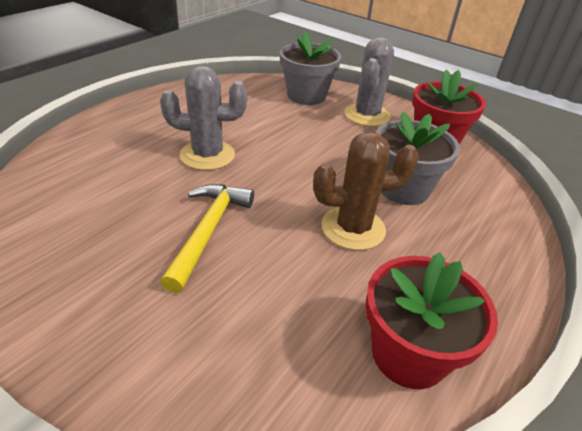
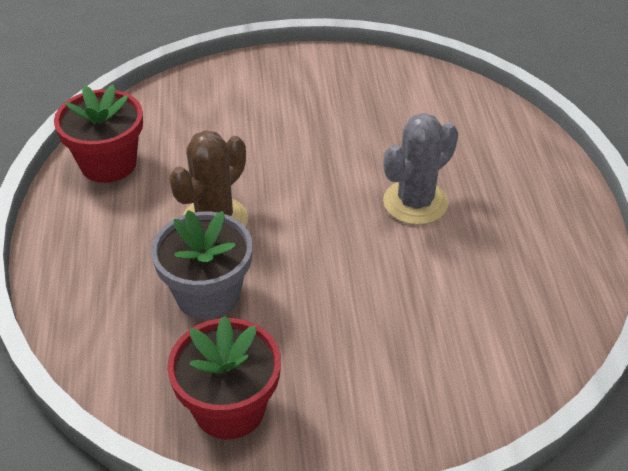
camera: 140 degrees right, 5 degrees up
yellow hammer [161,184,254,293] -> none
grey flower pot [280,32,341,105] -> none
grey cactus [344,37,394,127] -> none

